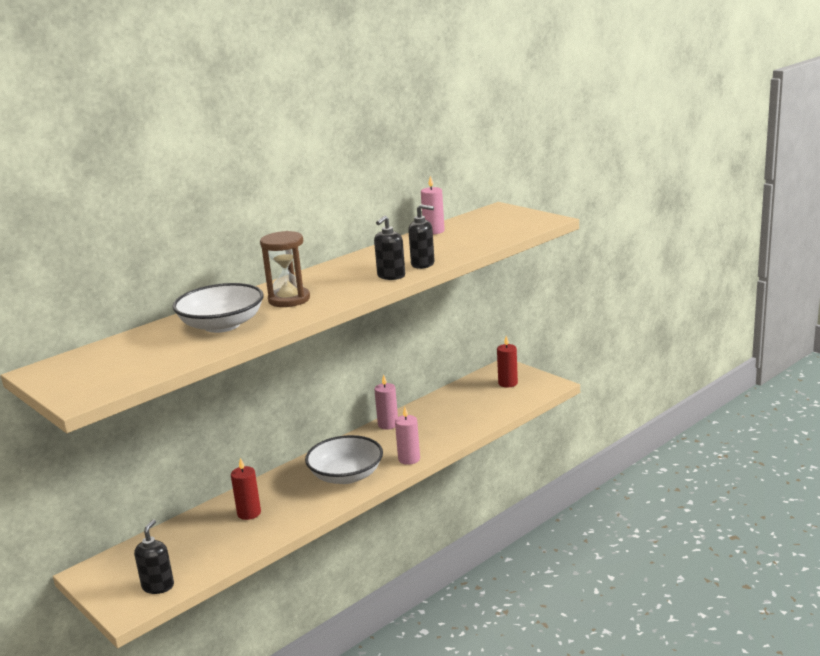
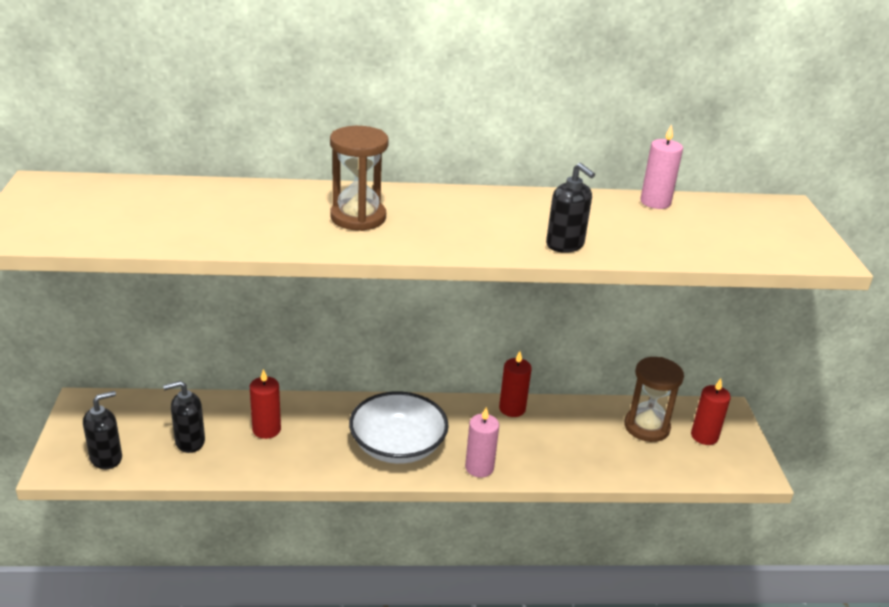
camera: 35 degrees right, 10 degrees up
white bowl [172,283,264,333] -> none
black soap dispenser [374,216,405,280] -> black soap dispenser moved to [163,381,205,453]
pink candle [374,375,398,429] -> red candle [499,351,532,417]
none -> brown hourglass [624,357,684,442]

